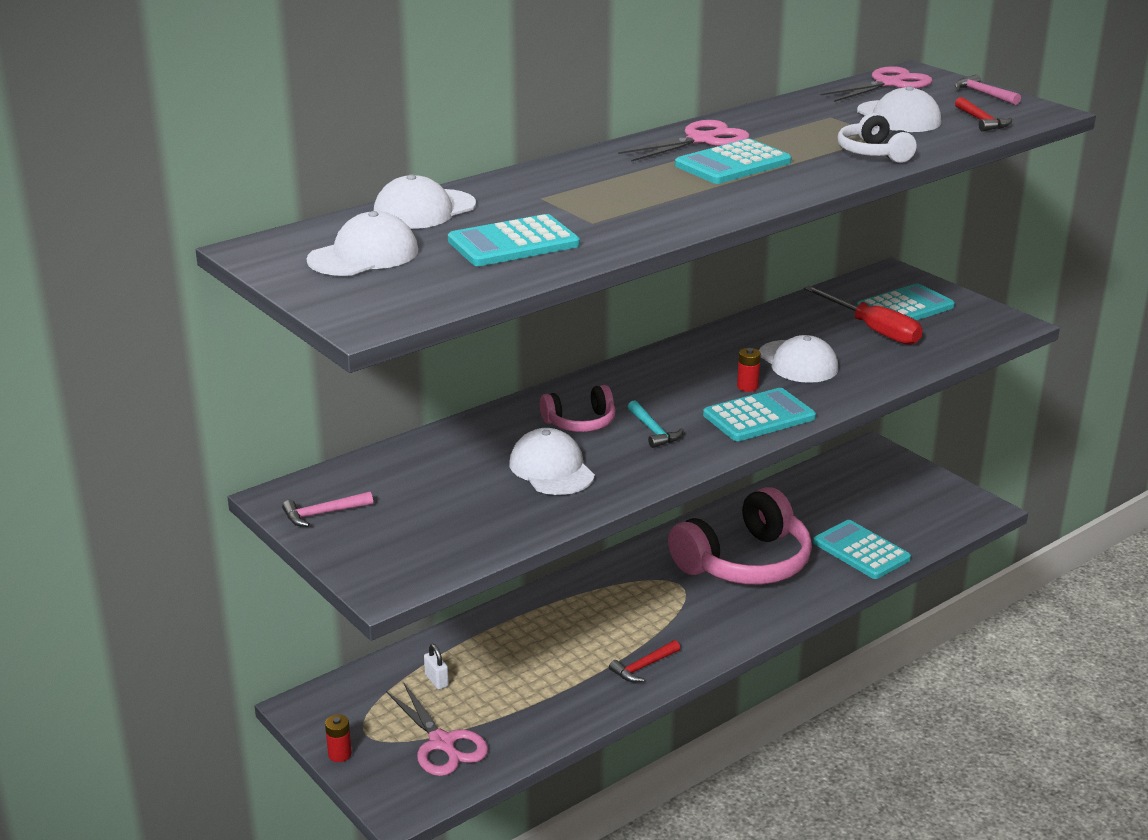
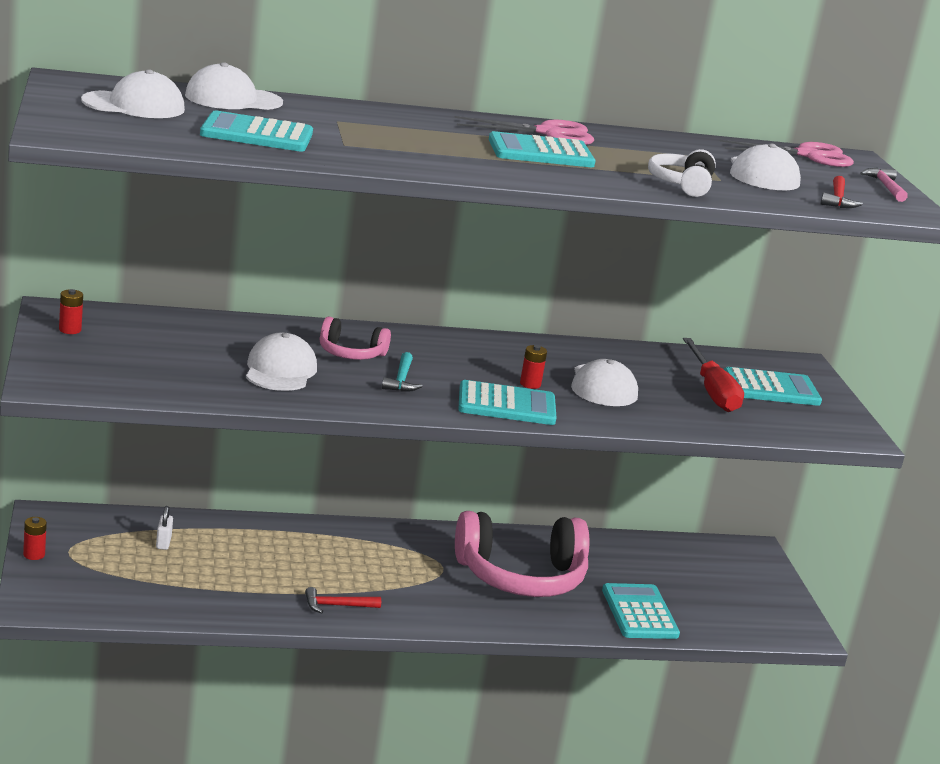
camera: 25 degrees right, 5 degrees down
pink hammer [282,492,373,527] -> red battery [59,289,83,334]
pink scissors [386,683,488,776] -> none

